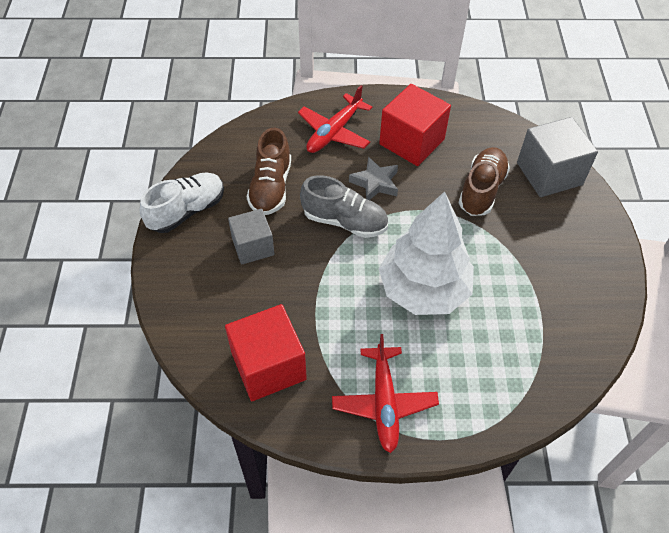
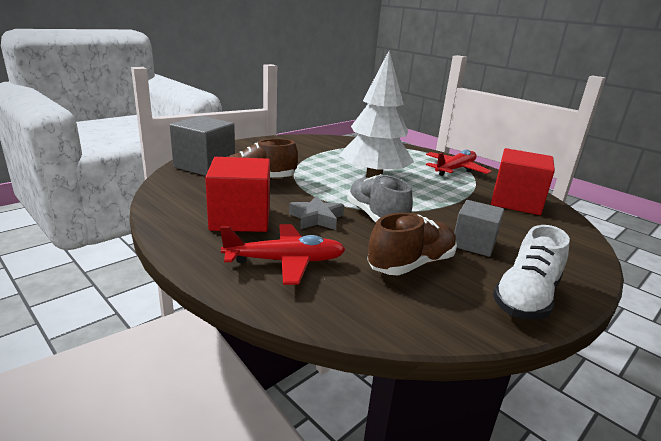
camera: 135 degrees left, 30 degrees down
white shoe [140,172,224,233] -> white shoe turned 60 degrees counterclockwise [493,225,570,319]

